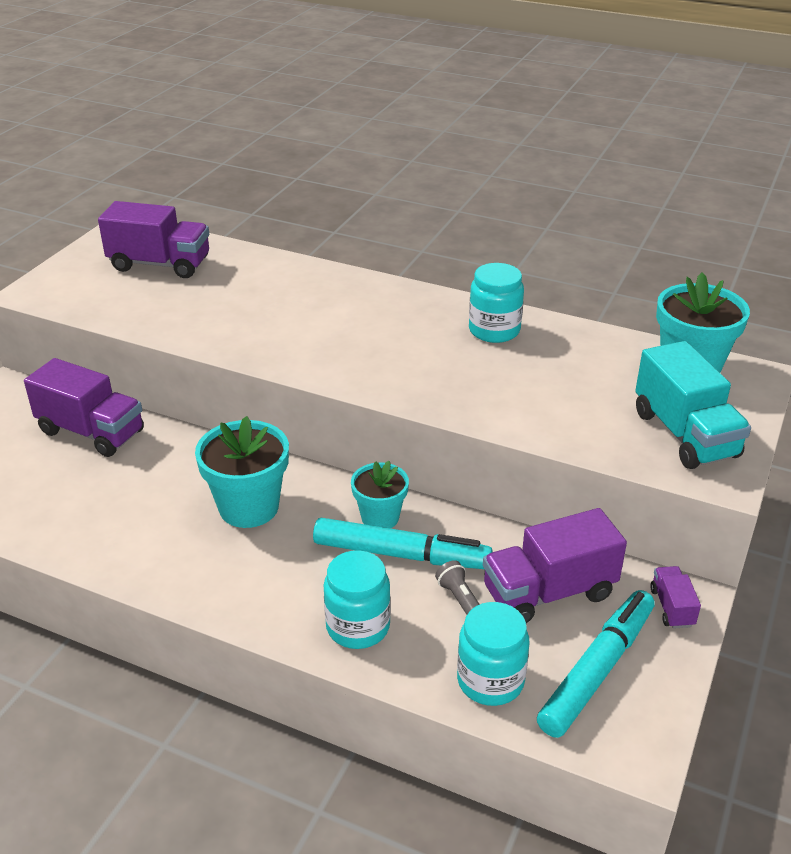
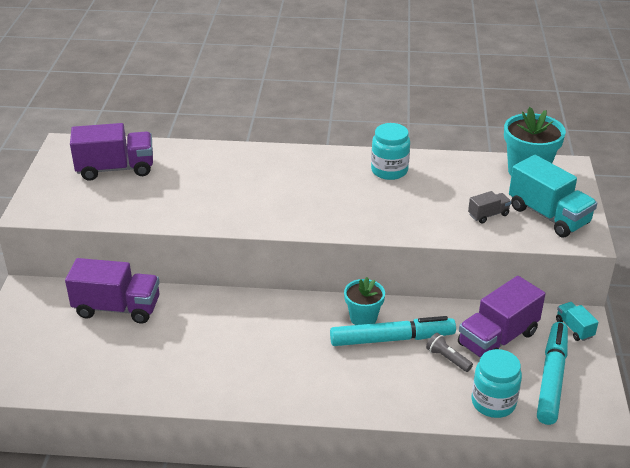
camera: 20 degrees left, 0 degrees up
turquoise flower pot [195,416,289,528] -> none
turquoise jar [323,550,391,649] -> none
purple truck [650,566,701,629] -> turquoise truck [556,302,598,341]
none -> grey truck [468,191,511,223]

